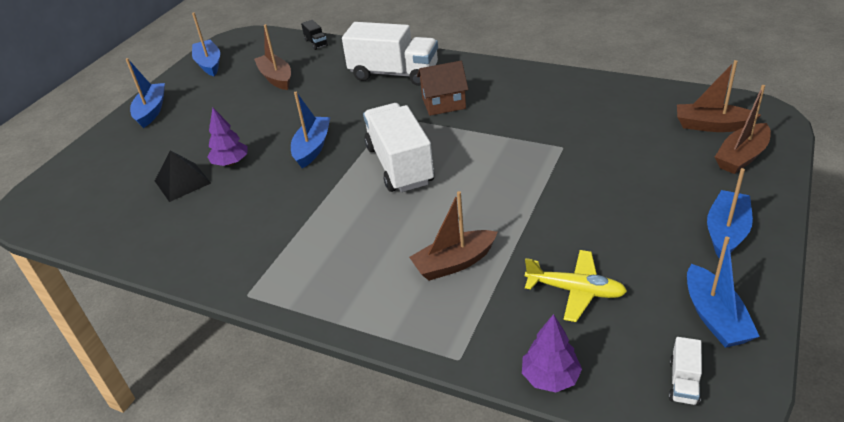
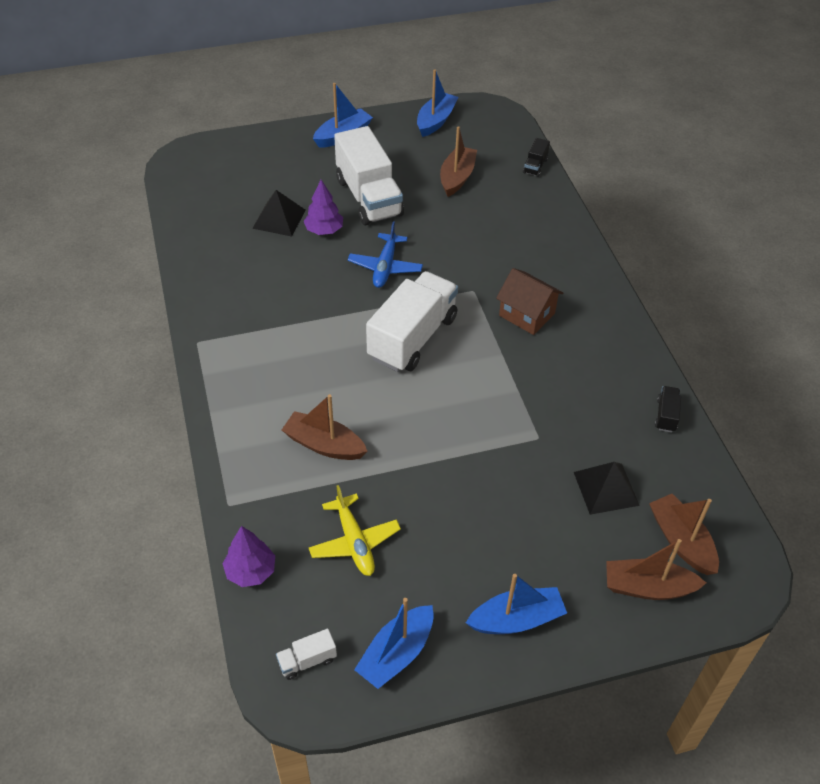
camera: 45 degrees right, 10 degrees up
blue boat [291,92,330,168] -> blue plane [348,221,423,288]
white truck [342,22,438,86] -> white truck moved to [334,126,404,225]
none -> black pyramid [574,462,640,515]
none -> black truck [655,386,681,433]

